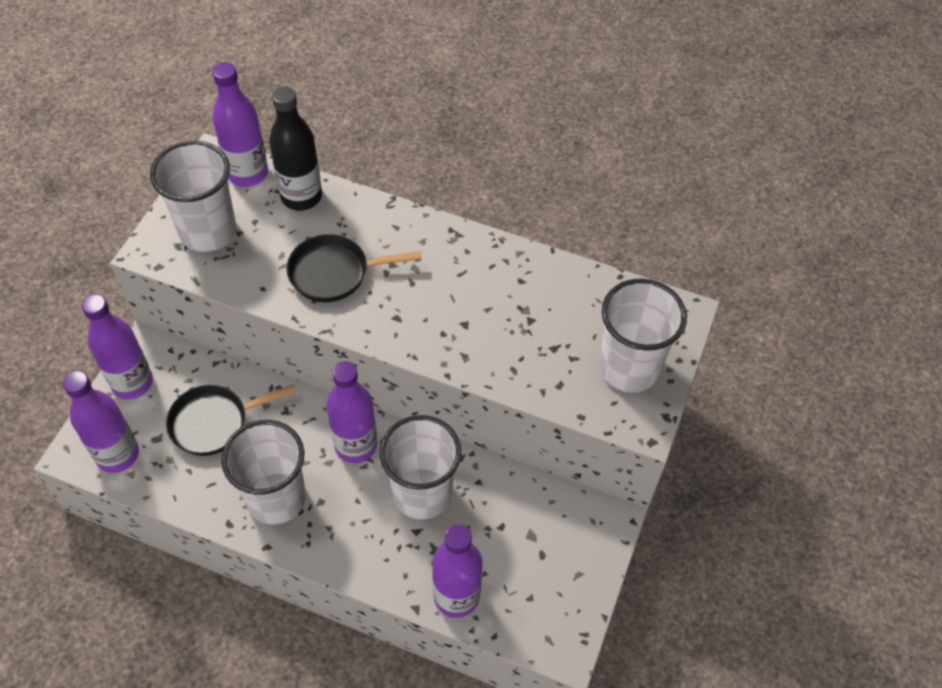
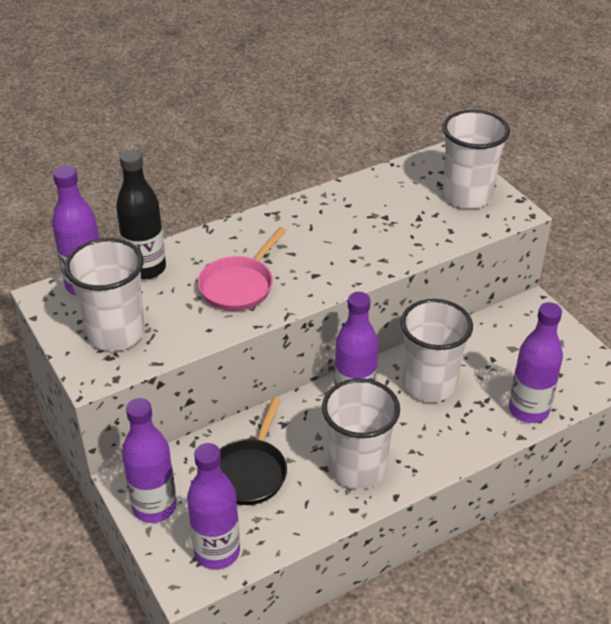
camera: 50 degrees left, 15 degrees down
black pan [286,234,422,302] -> pink pan [198,227,286,311]

